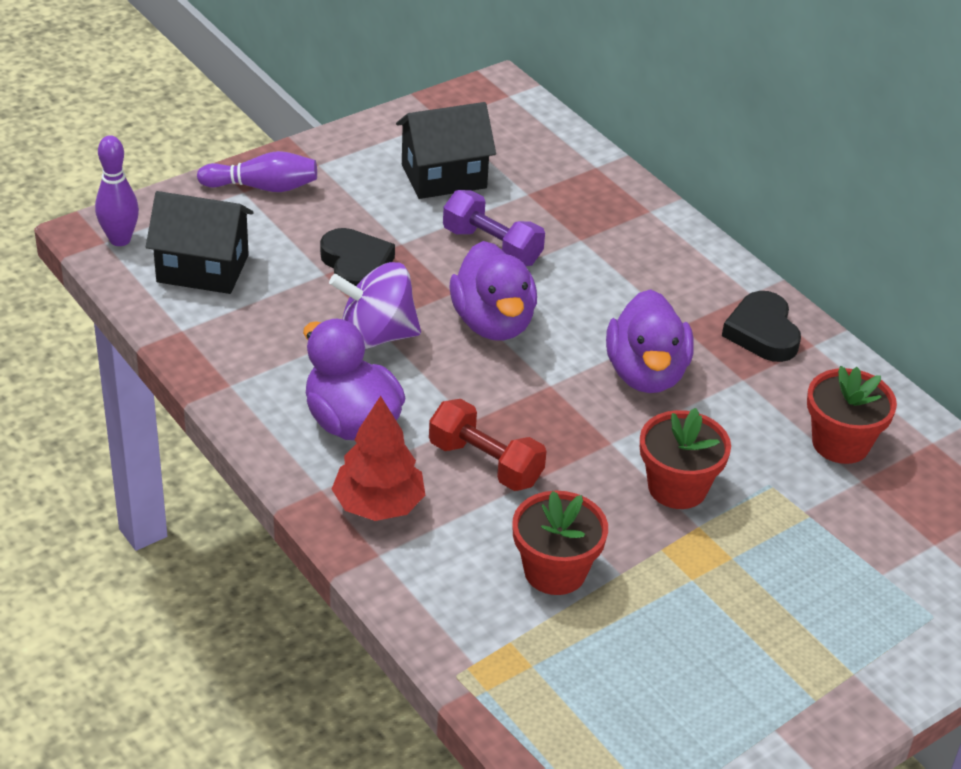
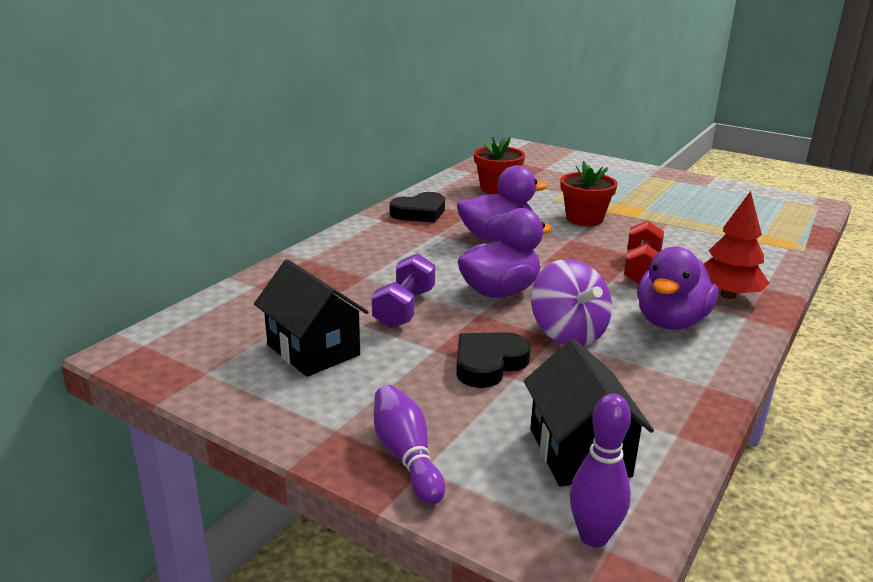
camera: 110 degrees left, 15 degrees down
red flower pot [512,491,608,595] -> none

